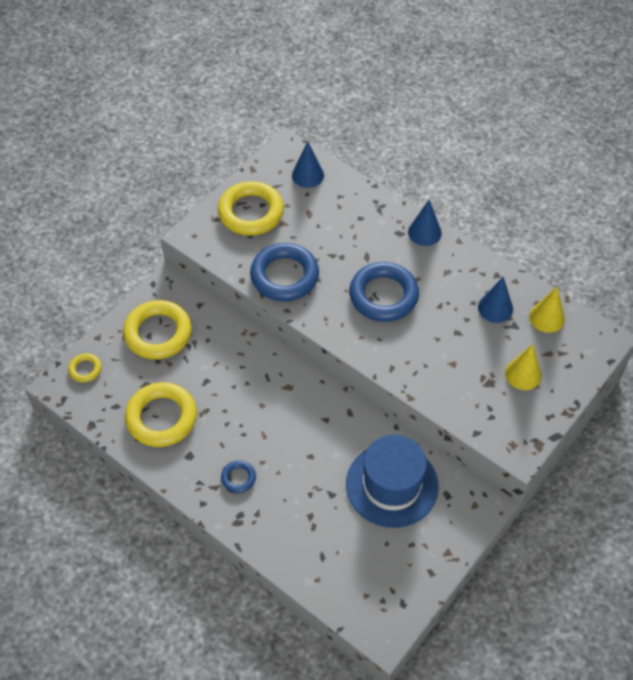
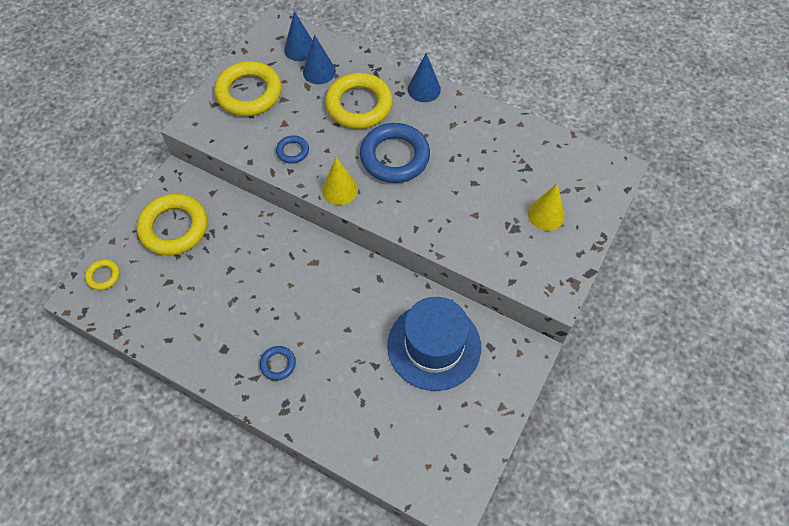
camera: 10 degrees left, 5 degrees up
yellow ring [125,382,197,447] -> yellow ring moved to [325,73,393,129]
blue ring [250,243,319,301] -> blue ring [276,135,309,164], size x0.47
blue cone [478,276,513,323] -> blue cone moved to [303,35,336,84]
yellow cone [529,287,565,333] -> yellow cone moved to [322,157,358,205]

